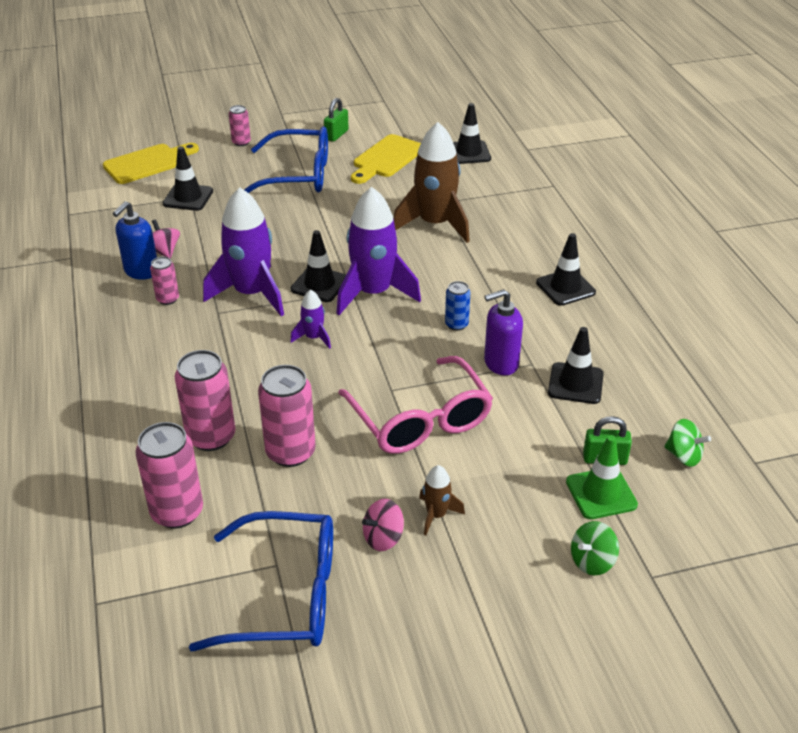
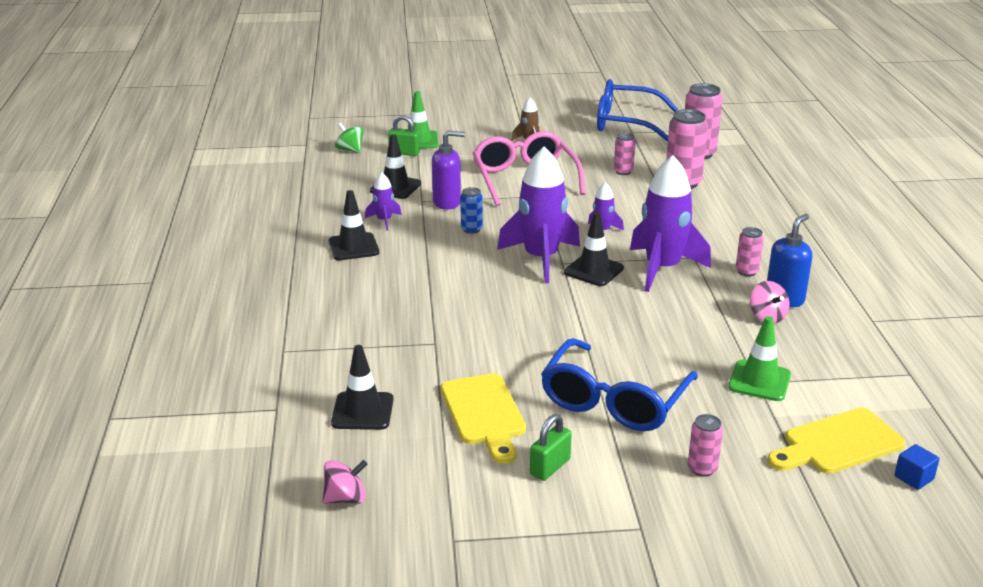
camera: 170 degrees left, 10 degrees down
black traffic cone [163,146,213,211] -> green traffic cone [728,316,791,401]
blue glasses [244,126,328,193] -> blue glasses turned 75 degrees counterclockwise [541,338,698,431]
pink can [258,365,316,467] -> pink can [614,133,635,175], size x0.54
yellow cutting board [351,134,421,184] -> yellow cutting board turned 120 degrees clockwise [441,373,526,464]
pink spinning top [362,499,404,551] -> pink spinning top moved to [322,460,367,504]
brown rocket [394,122,470,243] -> none
green spinning top [571,521,619,575] -> none
none -> purple rocket [365,173,402,231]
none -> blue cube [894,444,939,490]

